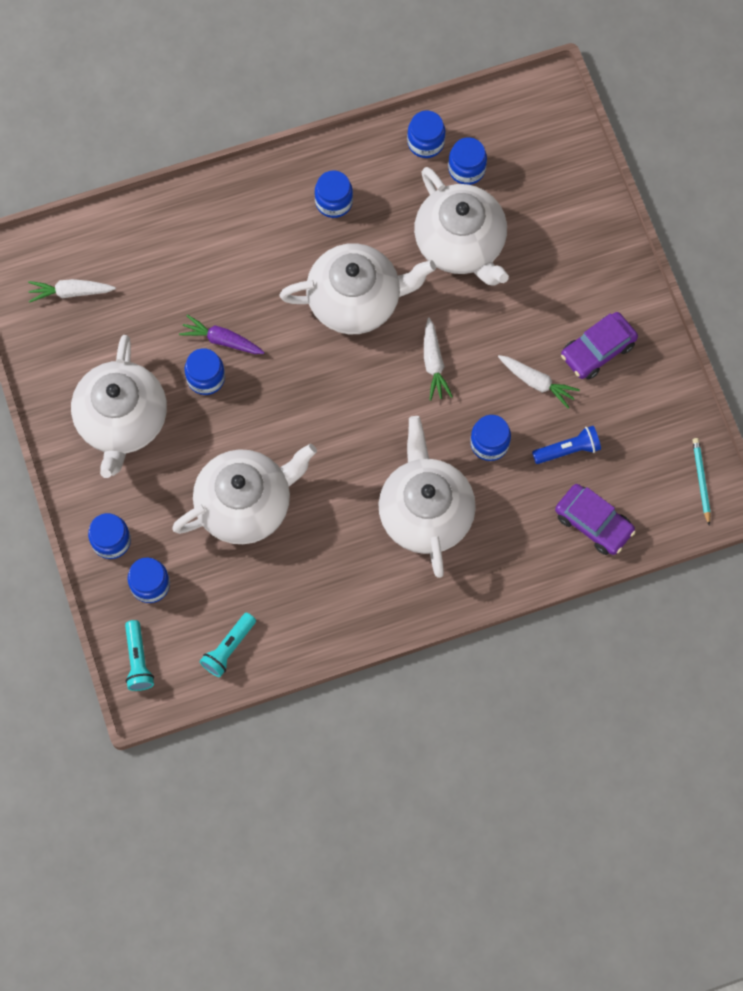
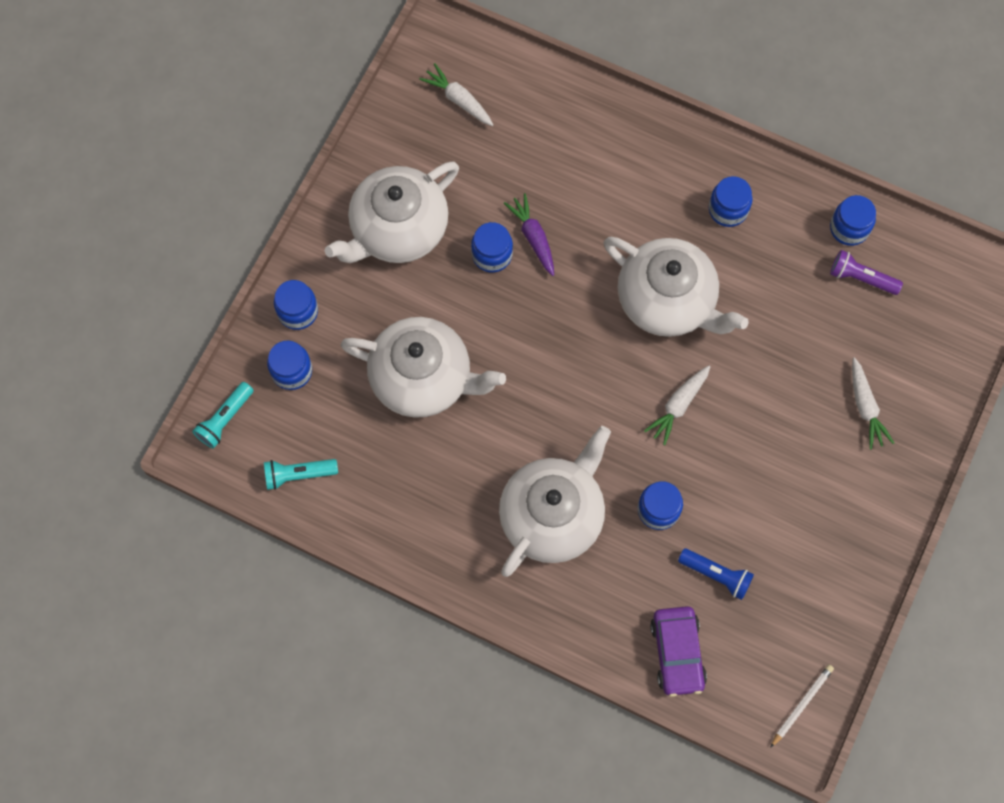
camera: 45 degrees right, 0 degrees up
white teapot [414,167,509,286] -> none
blue jar [448,137,487,185] -> purple flashlight [830,250,903,295]
white carrot [498,355,580,409] -> white carrot moved to [852,357,894,449]
purple car [561,312,638,380] -> none
turquoise pencil [692,438,711,525] -> white pencil [770,665,834,748]

